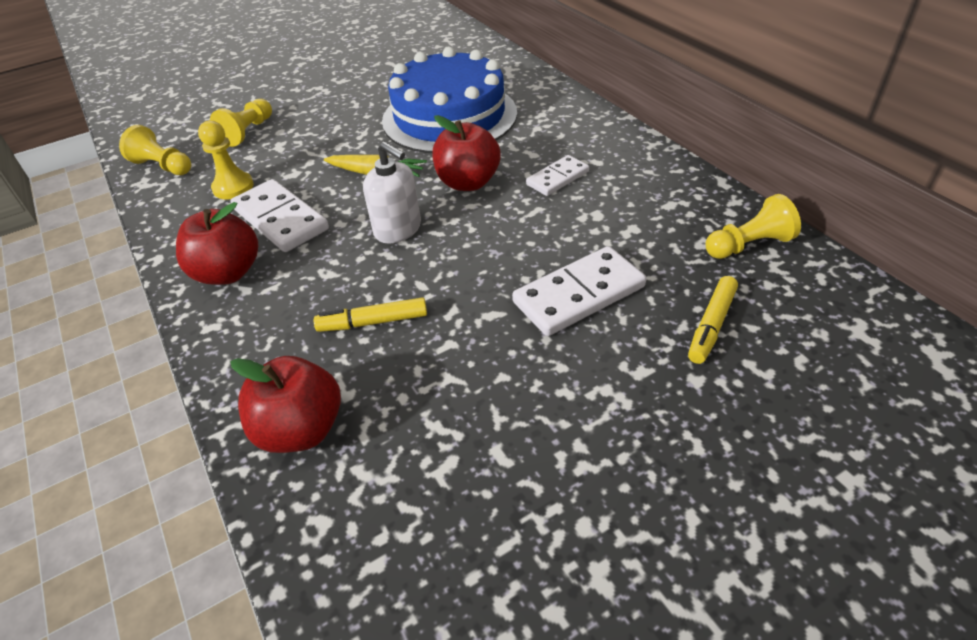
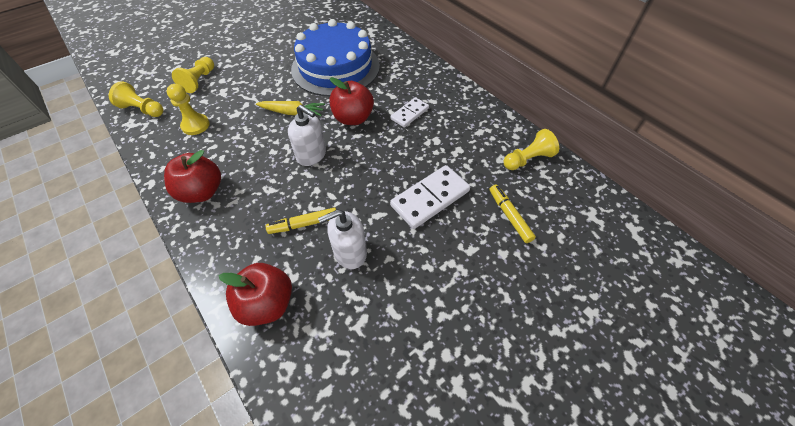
camera: 10 degrees left, 10 degrees up
white domino [230,179,329,252] -> none
yellow marker [688,276,738,364] -> yellow marker turned 135 degrees clockwise [490,184,536,243]
none -> white soap dispenser [318,209,367,269]

